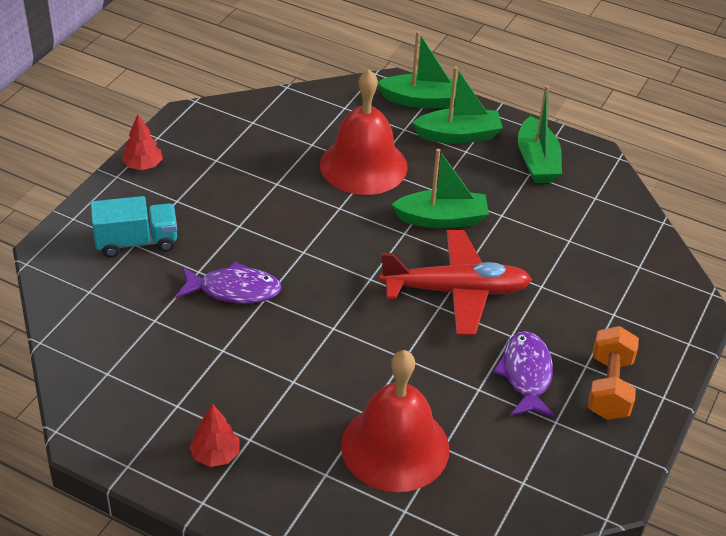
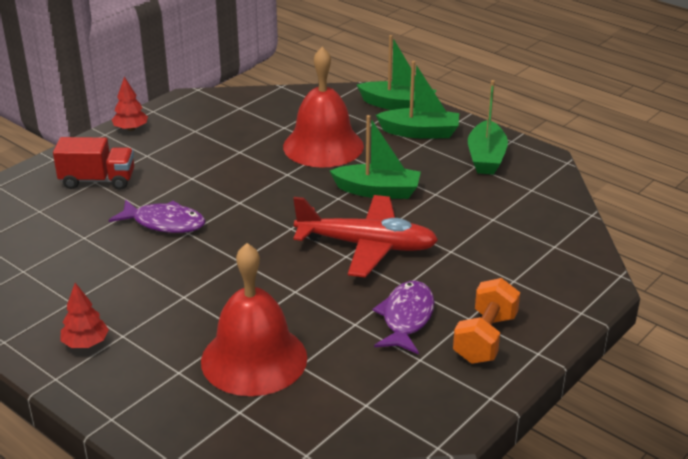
camera: 15 degrees right, 10 degrees down
turquoise truck [91,196,177,258] -> red truck [53,137,134,190]

